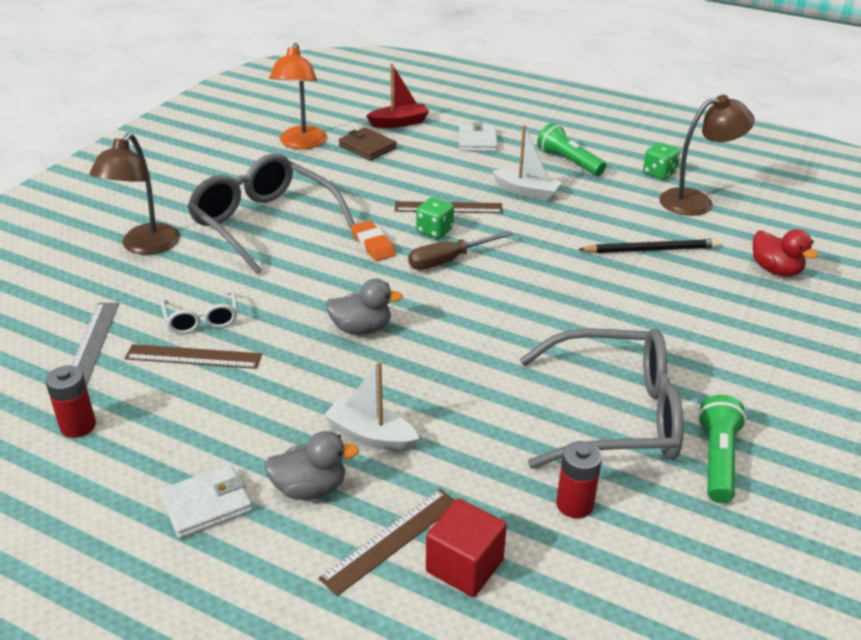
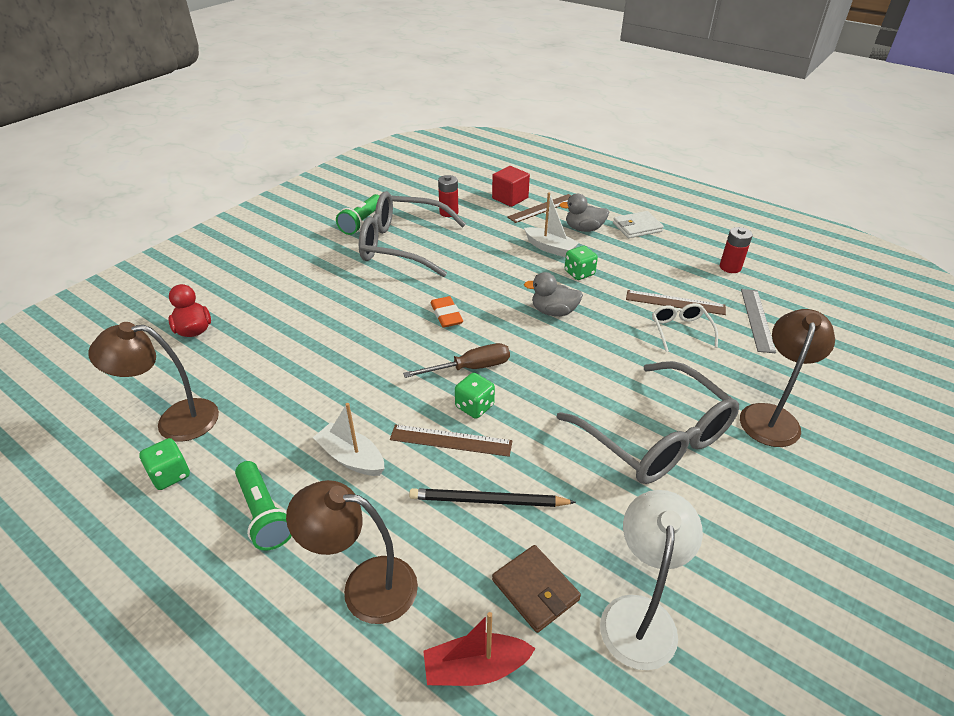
camera: 170 degrees left, 5 degrees up
orange lamp [269,43,327,149] -> white lamp [600,490,703,670]
orange eraser [351,221,396,261] -> orange eraser moved to [430,296,463,328]
white wallet [459,122,498,152] -> brown lamp [286,480,418,624]
black pencil [578,239,719,253] -> black pencil moved to [409,488,576,507]
none -> green dice [565,246,598,280]

